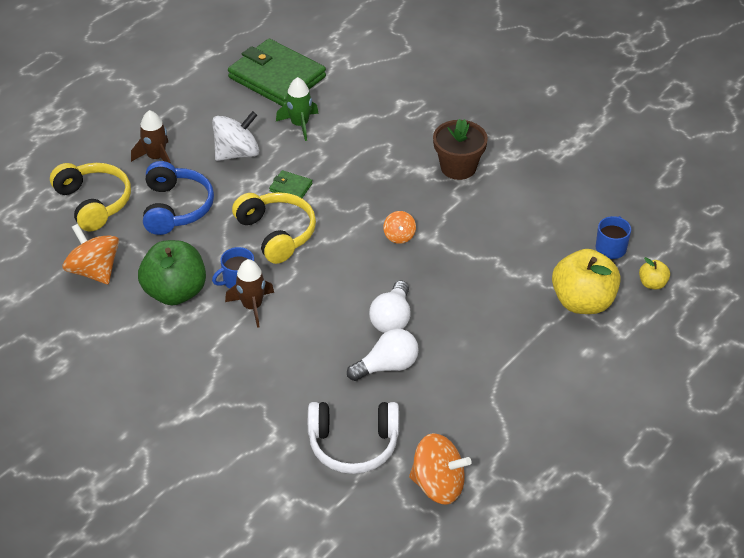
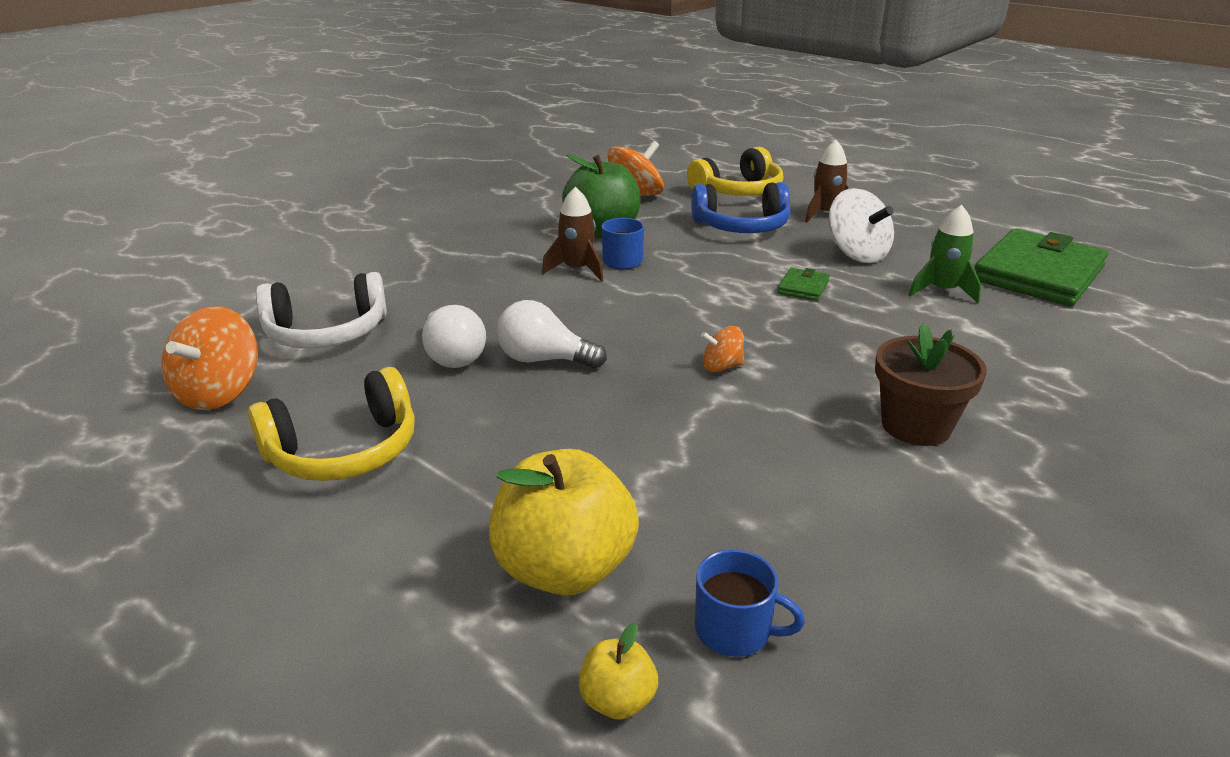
camera: 90 degrees right, 15 degrees down
yellow headphones [232,192,316,264] -> yellow headphones moved to [248,367,415,481]
white headphones [308,402,399,474] -> white headphones turned 105 degrees counterclockwise [256,272,387,349]

